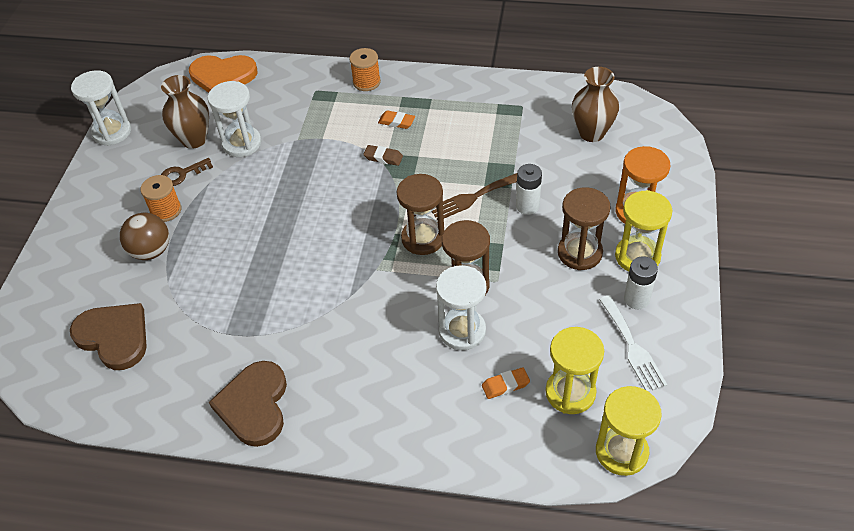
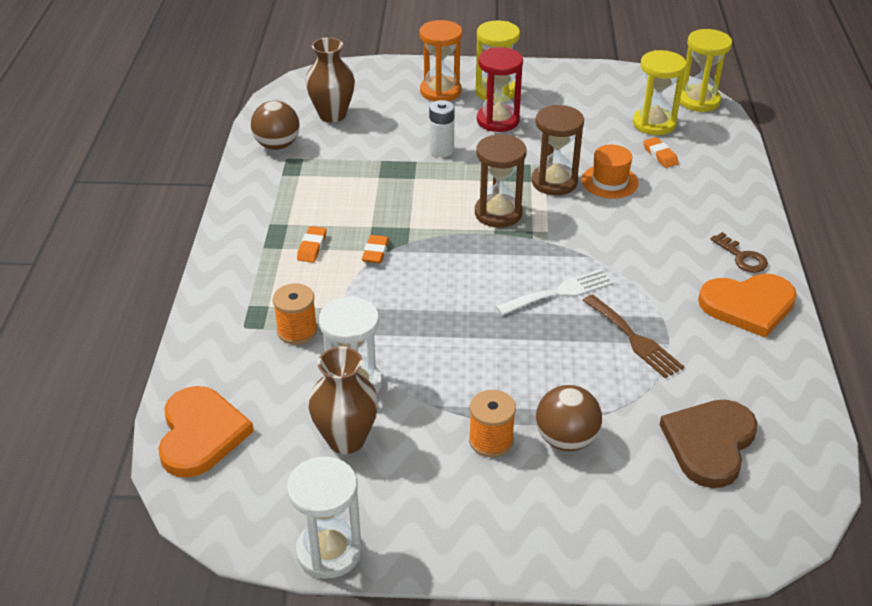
camera: 100 degrees left, 10 degrees down
brown key [161,158,213,186] -> brown key moved to [710,232,768,273]
brown heart [209,361,287,447] -> orange heart [698,274,797,338]
orange spool [349,48,381,91] -> orange spool moved to [273,284,317,344]
brown eraser [363,145,403,166] -> orange eraser [362,235,389,263]
brown fork [432,173,517,220] -> brown fork moved to [582,294,684,378]
white hourglass [436,265,486,350] -> orange hat [581,145,639,198]
brown hourglass [558,187,611,270] -> red hourglass [477,47,523,132]
white fork [599,295,667,392] -> white fork moved to [496,269,613,315]
white battery [624,256,658,309] -> none
none -> brown ball [251,101,300,150]

